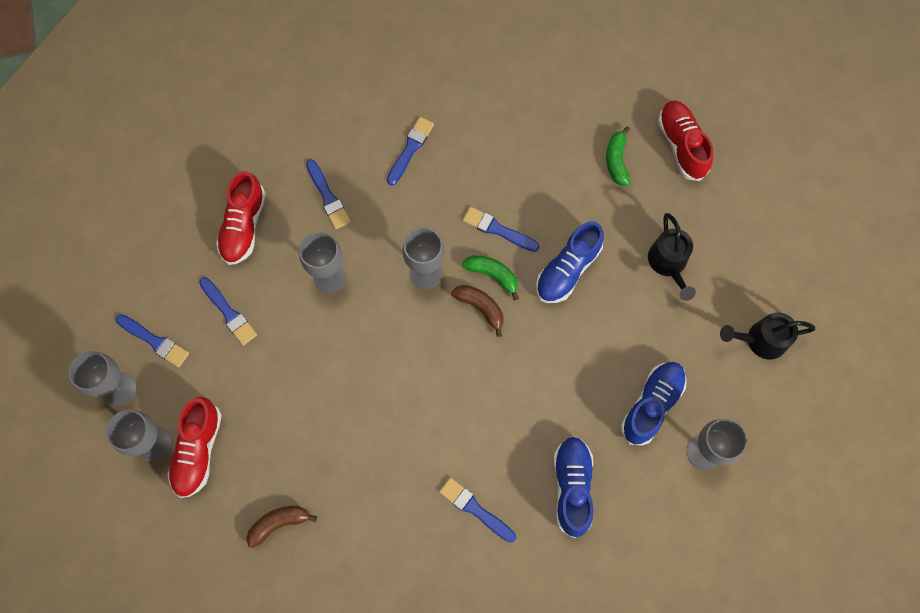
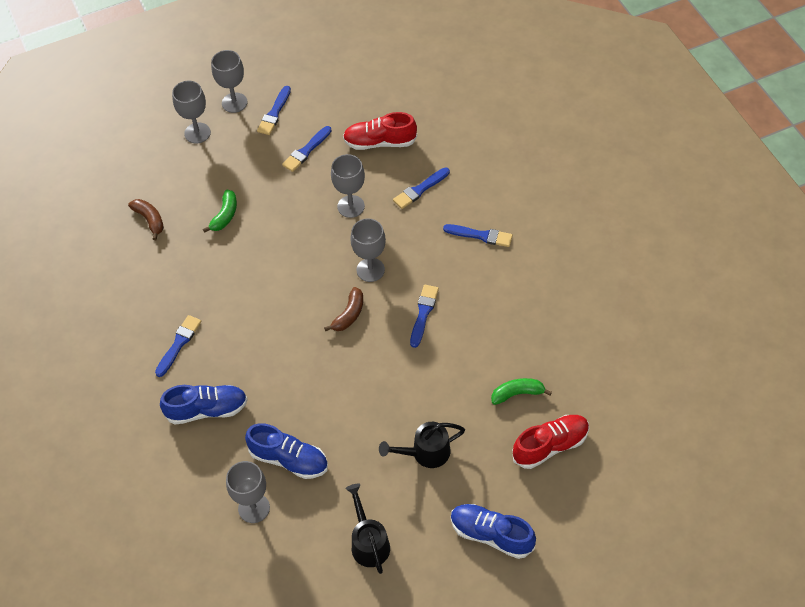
camera: 80 degrees right, 15 degrees down
red shoe [168,397,222,498] -> none
green banana [462,255,519,300] -> green banana moved to [203,190,237,233]
blue shoe [536,221,604,303] -> blue shoe moved to [451,504,536,559]

